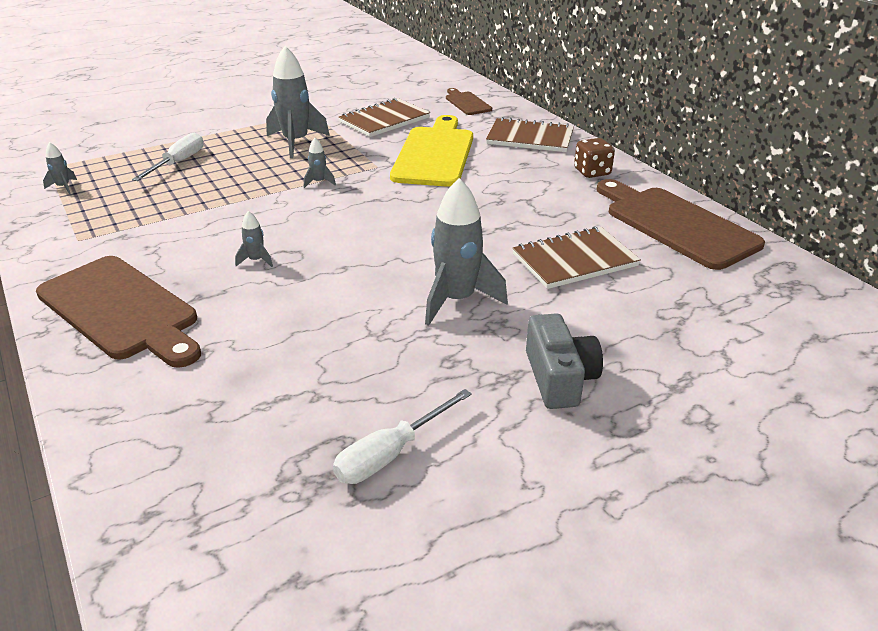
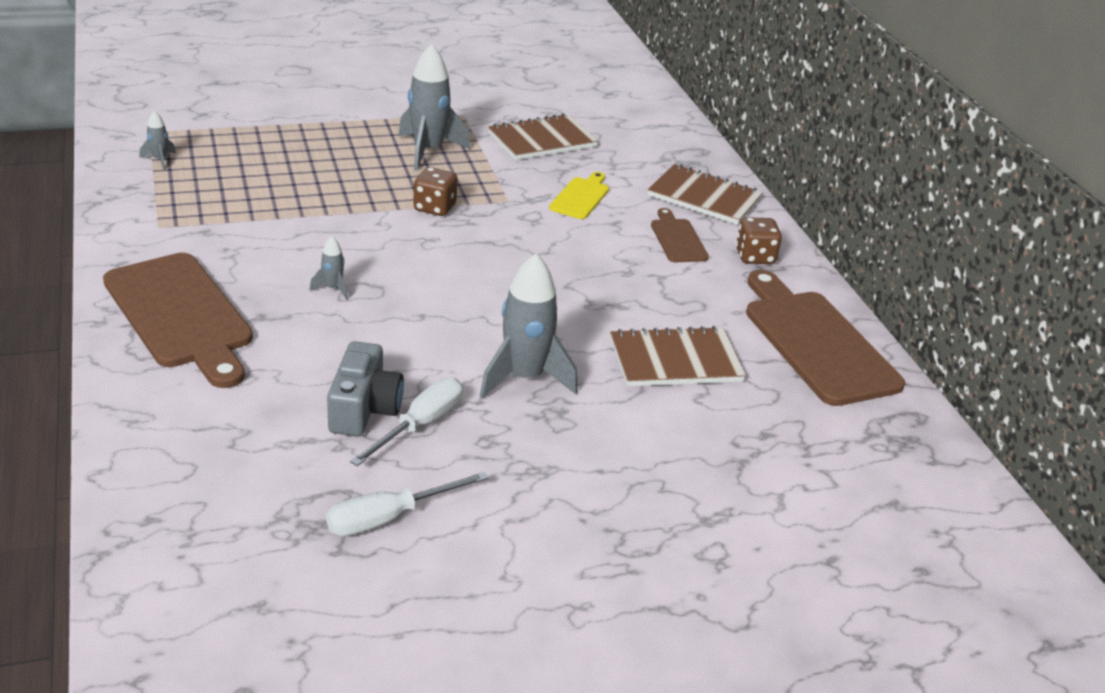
camera: 10 degrees right, 0 degrees up
white screwdriver [132,133,203,181] -> white screwdriver moved to [350,378,463,466]
grey rocket [304,138,336,188] -> brown dice [413,167,458,216]
yellow cutting board [390,115,473,187] -> yellow cutting board [549,172,609,219], size x0.50
brown cutting board [446,88,492,115] -> brown cutting board moved to [651,208,709,262]
grey camera [526,313,603,409] -> grey camera moved to [327,341,404,436]

